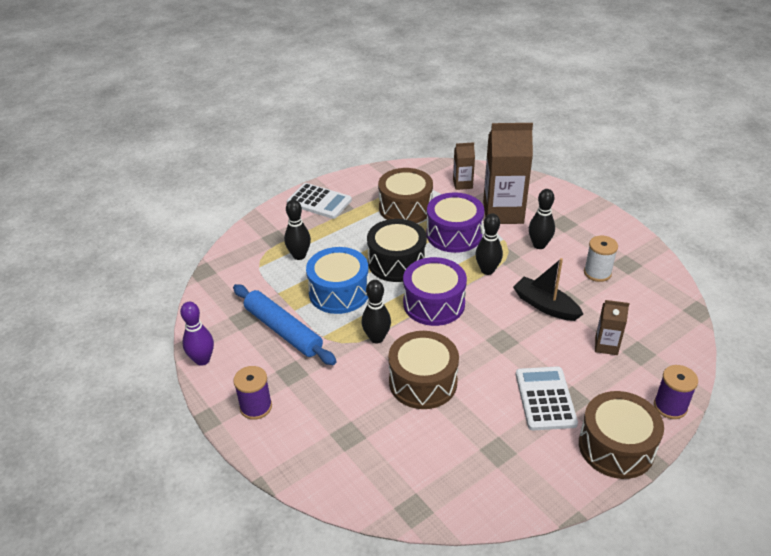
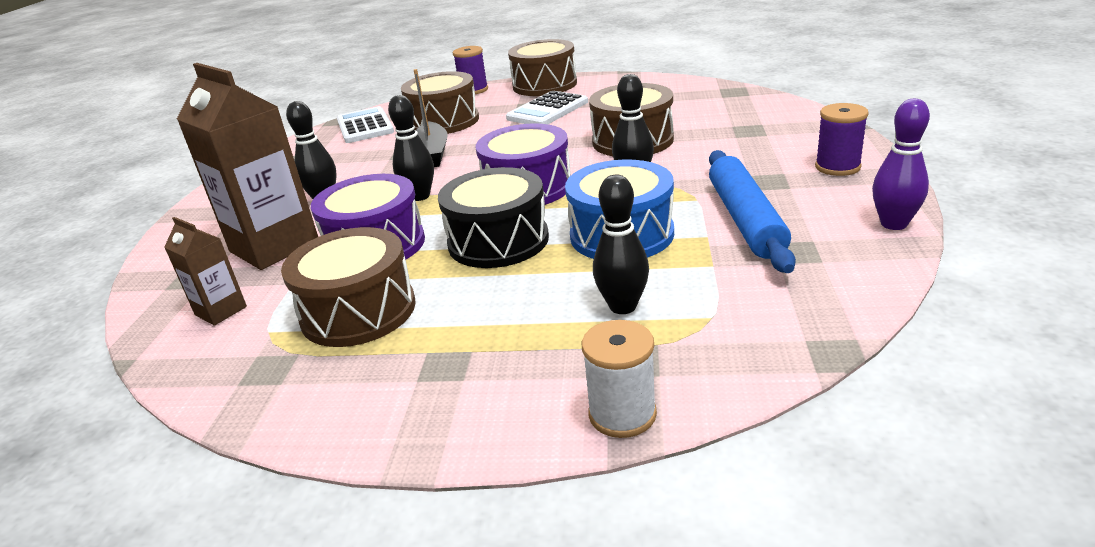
camera: 135 degrees left, 10 degrees down
white calculator [287,183,352,219] -> white calculator moved to [337,106,394,143]
white spool [584,236,618,282] -> white spool moved to [582,320,657,438]
brown carton [595,300,629,355] -> brown drum [401,71,479,134]

